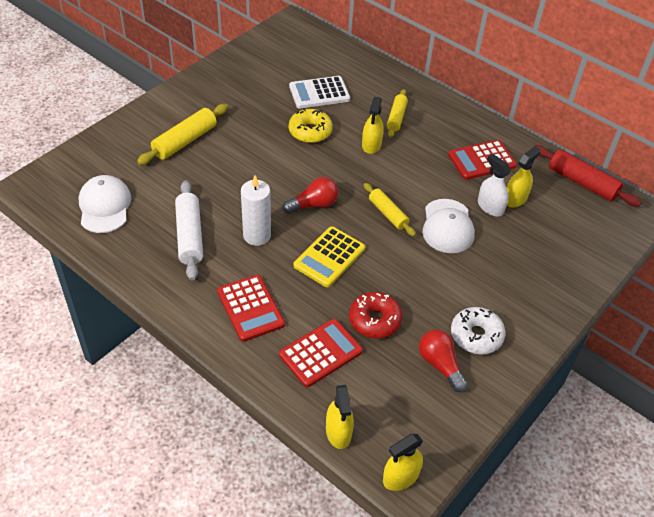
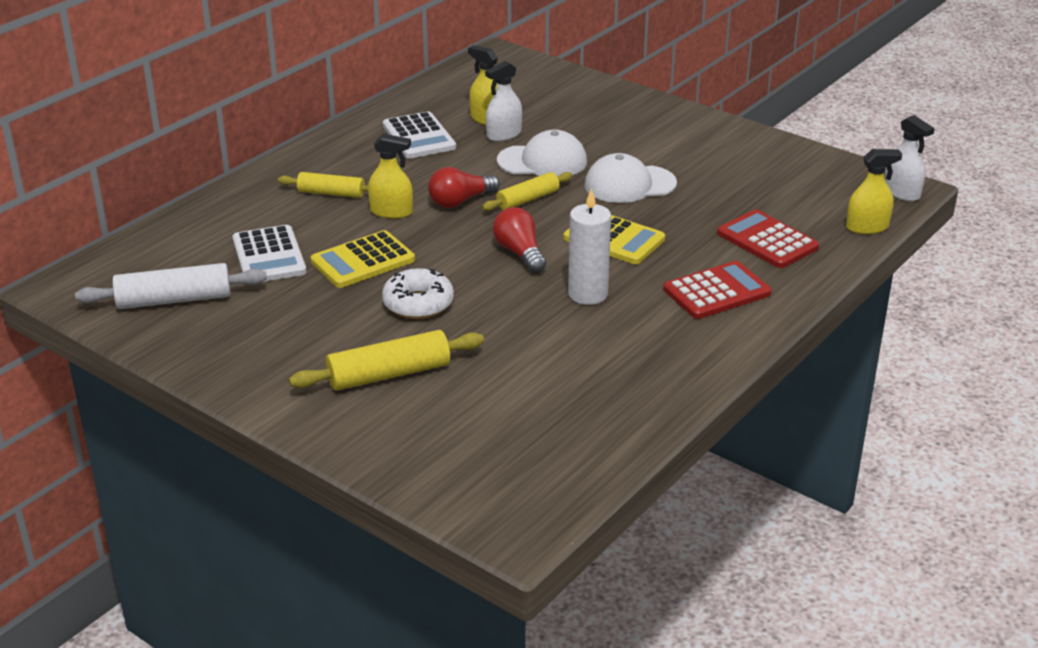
camera: 90 degrees left, 15 degrees down
white cap [78,175,132,233] -> white cap moved to [584,153,677,203]
yellow rolling pin [137,104,228,165] -> yellow rolling pin turned 60 degrees counterclockwise [289,330,484,391]
white rolling pin [175,180,203,281] -> white rolling pin moved to [75,263,267,309]
yellow donut [289,108,333,143] -> yellow calculator [310,230,415,288]
red donut [349,292,403,339] -> none
yellow spray bottle [383,434,423,491] -> white spray bottle [884,115,935,201]
red light bulb [419,330,468,392] -> red light bulb moved to [428,167,500,208]
red calculator [448,140,517,180] -> white calculator [383,111,456,159]
white donut [451,307,505,354] -> white donut moved to [382,268,454,319]
red rolling pin [533,145,642,207] -> none

